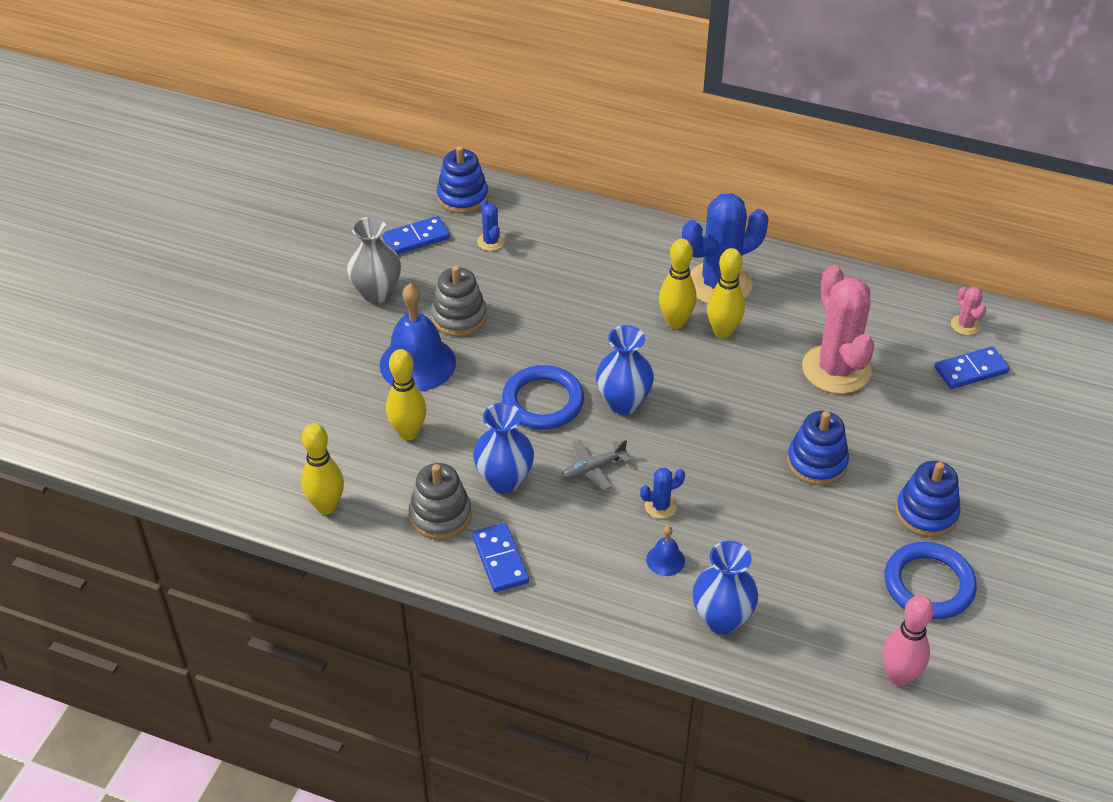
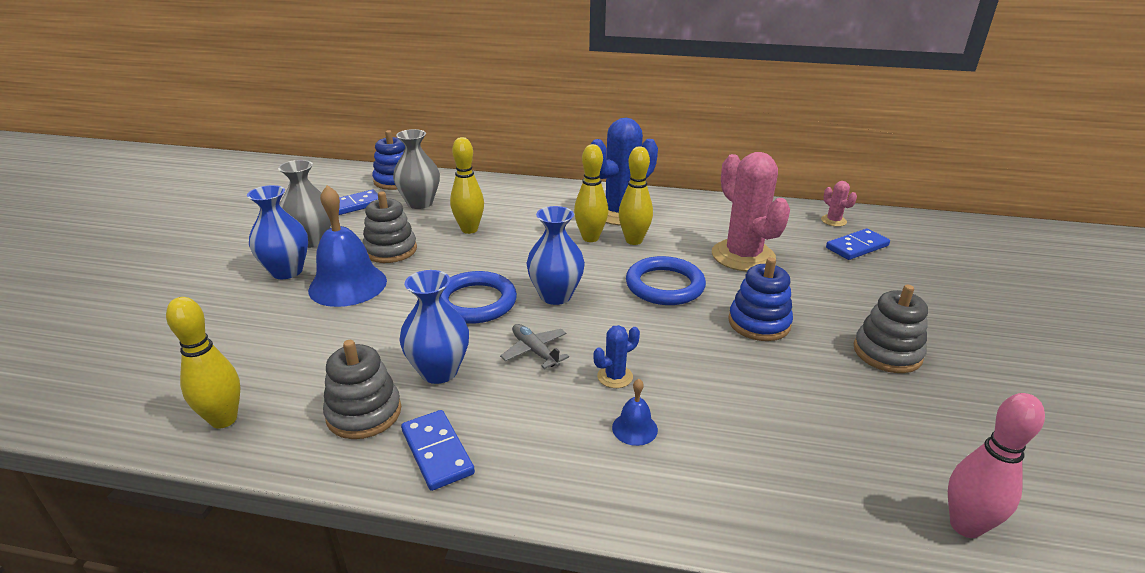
camera: 10 degrees left, 15 degrees down
yellow bowling pin [386,349,426,440] -> yellow bowling pin moved to [450,137,484,234]
blue cactus [477,200,505,251] -> grey vase [393,129,440,209]
grey plane [562,440,630,490] -> grey plane turned 90 degrees clockwise [500,324,569,369]
blue vase [693,541,758,634] -> blue vase moved to [247,185,308,279]
blue ring [885,542,977,619] -> blue ring moved to [626,256,706,305]
blue stacking toy [896,461,960,537] -> grey stacking toy [854,285,928,373]

